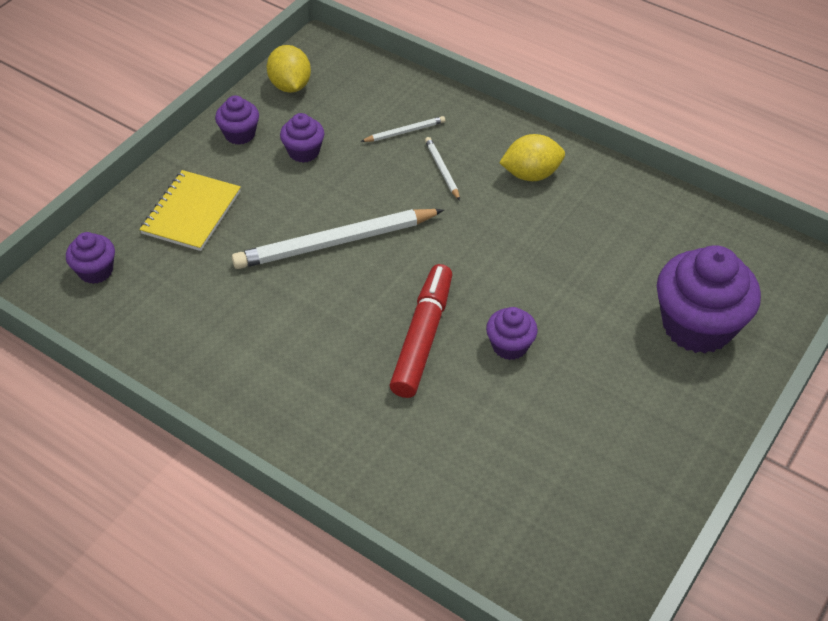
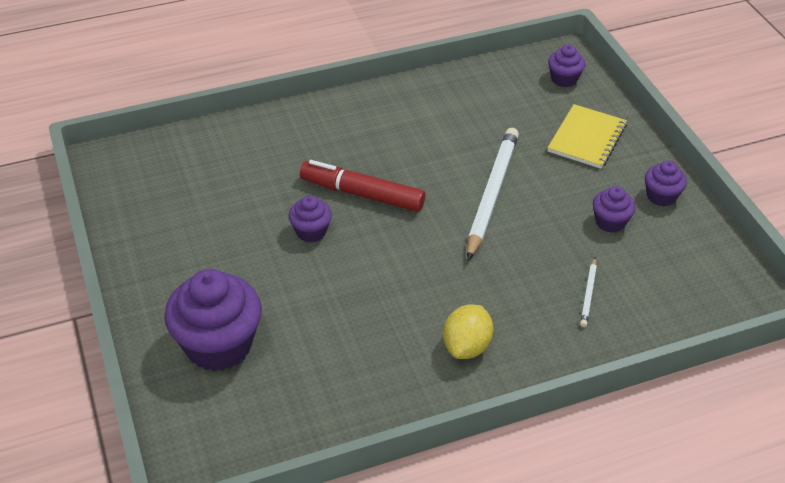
camera: 125 degrees right, 5 degrees down
yellow notebook [139,170,241,251] -> yellow notebook turned 60 degrees clockwise [548,104,627,169]
yellow lemon [267,45,311,93] -> none
red marker [390,264,452,398] -> red marker turned 150 degrees clockwise [300,160,426,212]
white pencil [425,137,460,201] -> none

